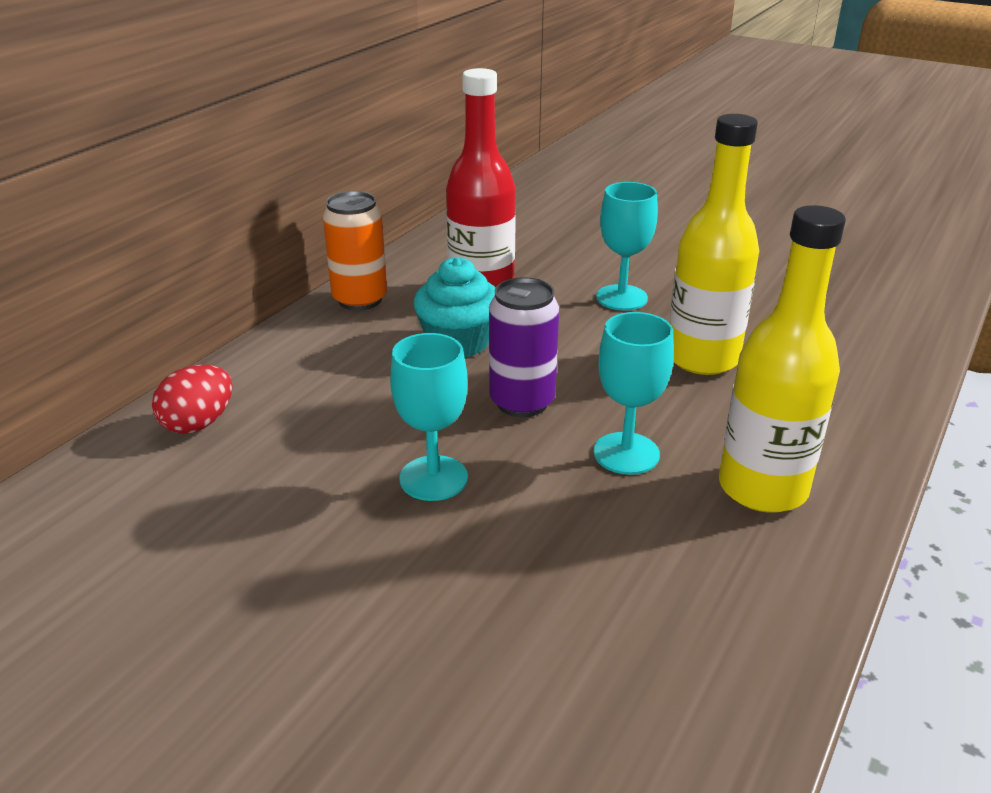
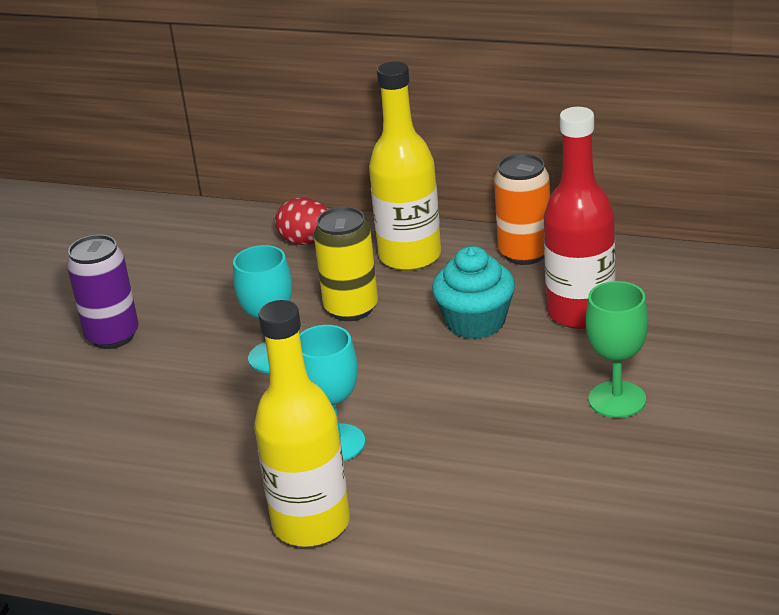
camera: 80 degrees right, 0 degrees up
purple can [489,277,559,417] -> purple can moved to [67,235,139,349]
turquoise goblet [596,182,658,311] -> green goblet [586,281,648,418]
yellow bottle [670,114,759,375] -> yellow bottle moved to [369,61,441,271]
none -> yellow can [314,207,378,321]

